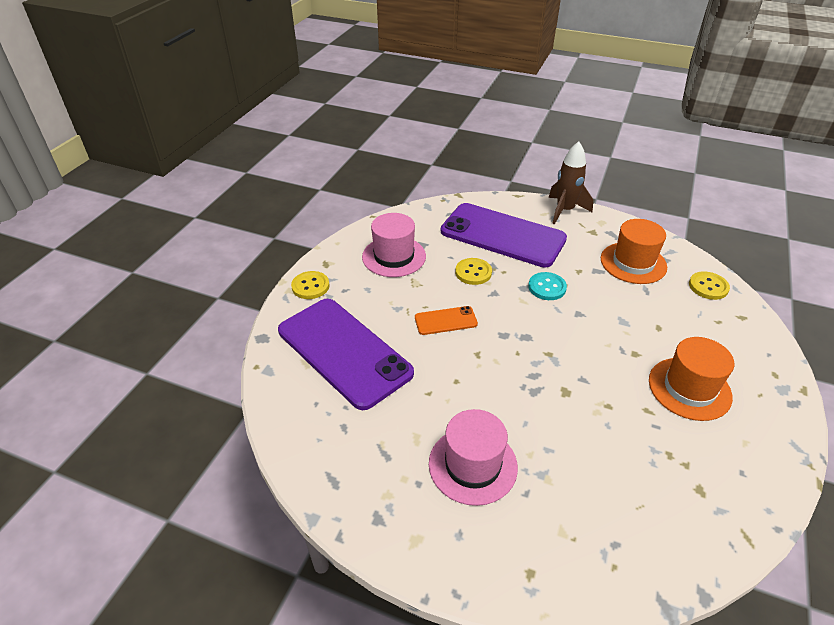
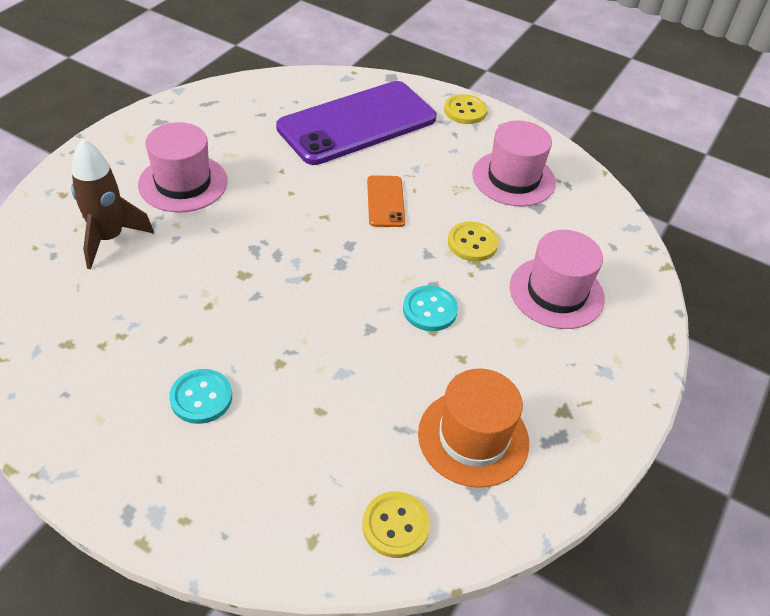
camera: 95 degrees right, 5 degrees up
purple phone [441,203,567,268] -> pink hat [510,230,605,329]
brown rocket [549,141,593,225] -> brown rocket moved to [71,139,154,269]
orange hat [649,337,734,421] -> turquoise button [169,369,232,424]

